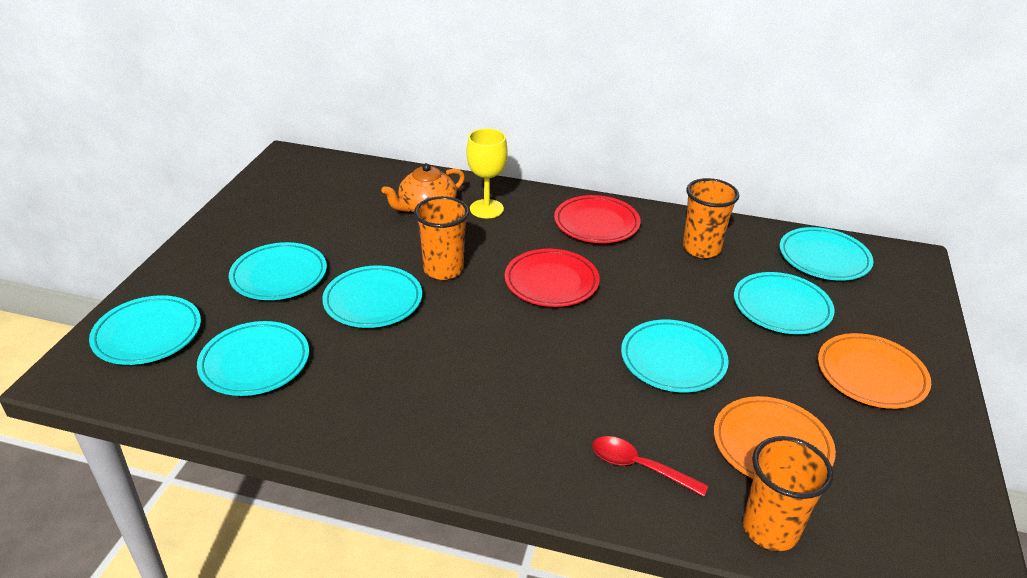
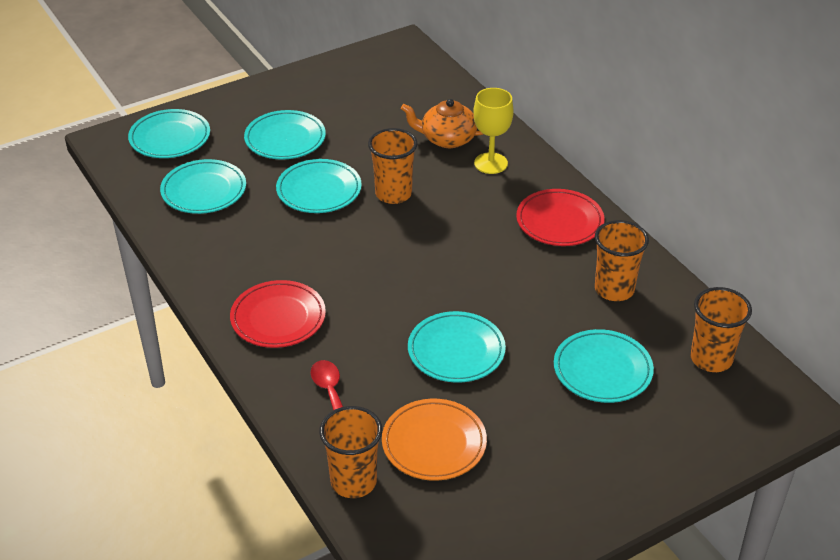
camera: 45 degrees right, 5 degrees up
red plate [504,249,600,307] -> red plate moved to [230,280,326,348]
turquoise plate [780,227,873,281] -> orange cup [690,287,752,372]
orange plate [818,333,931,409] -> none

